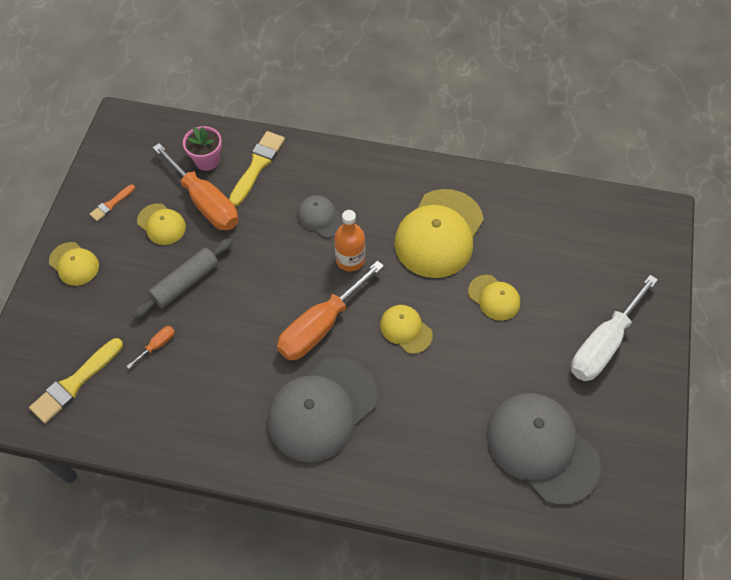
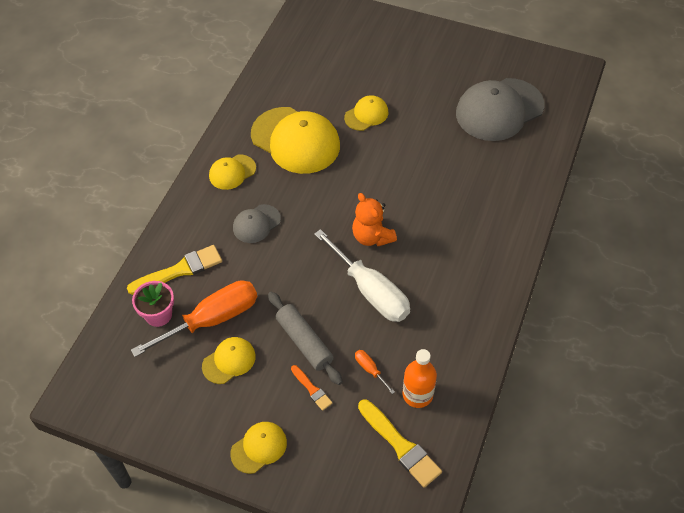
camera: 80 degrees left, 5 degrees down
orange brush [90,185,135,221] -> orange brush moved to [291,365,332,411]
yellow brush [229,131,285,206] -> yellow brush turned 120 degrees clockwise [127,245,222,295]
grey cap [268,357,377,462] -> none
orange screwdriver [277,260,384,360] -> orange teddy bear [352,193,397,246]
orange bottle [334,210,365,272] -> orange bottle moved to [403,349,437,408]
yellow cap [380,305,433,354] -> yellow cap moved to [209,155,256,190]
white screwdriver [571,275,658,381] -> white screwdriver moved to [314,229,410,322]

